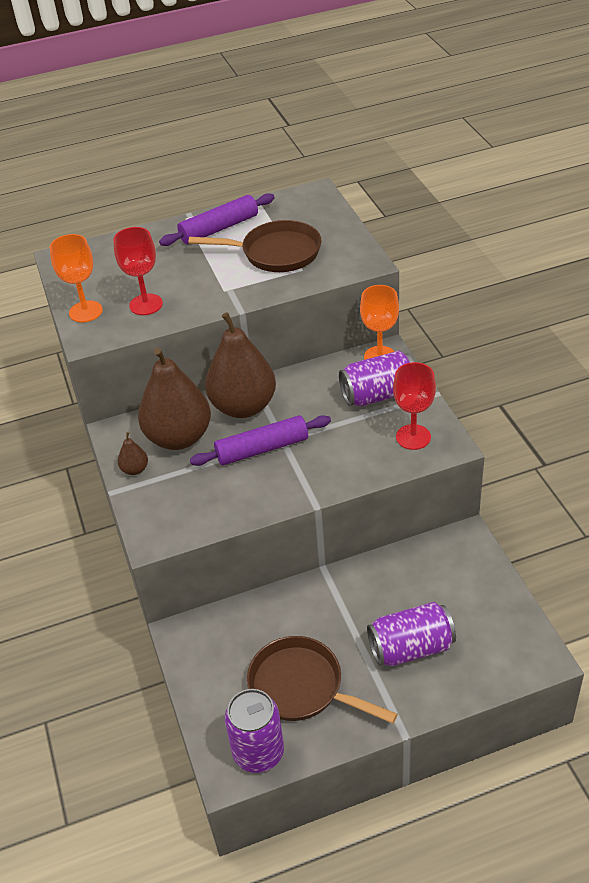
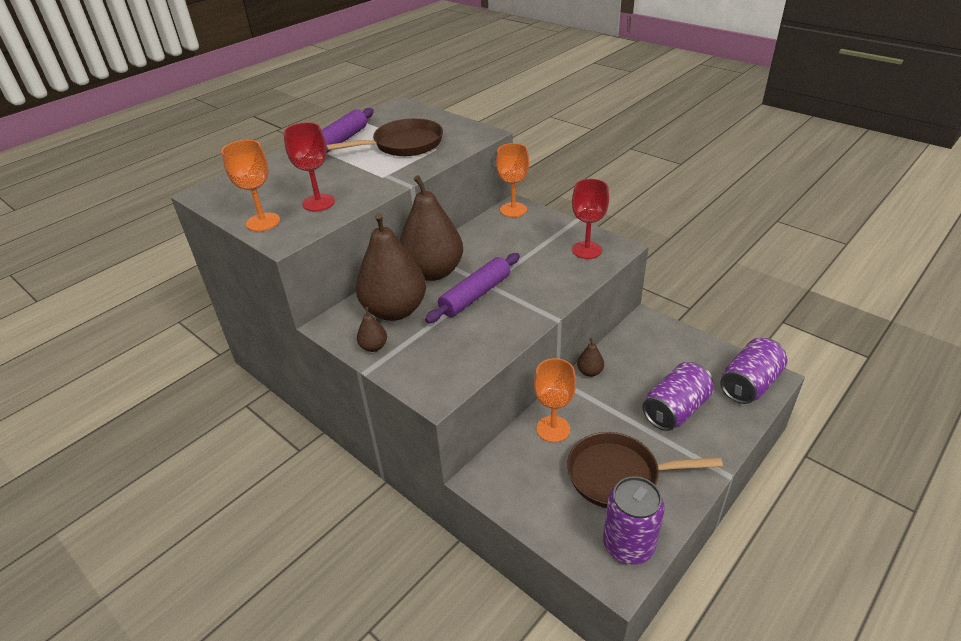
camera: 30 degrees left, 5 degrees down
purple can [339,351,414,407] -> purple can moved to [720,338,787,404]
none -> orange goblet [534,358,576,442]
none -> brown pear [577,338,604,377]

